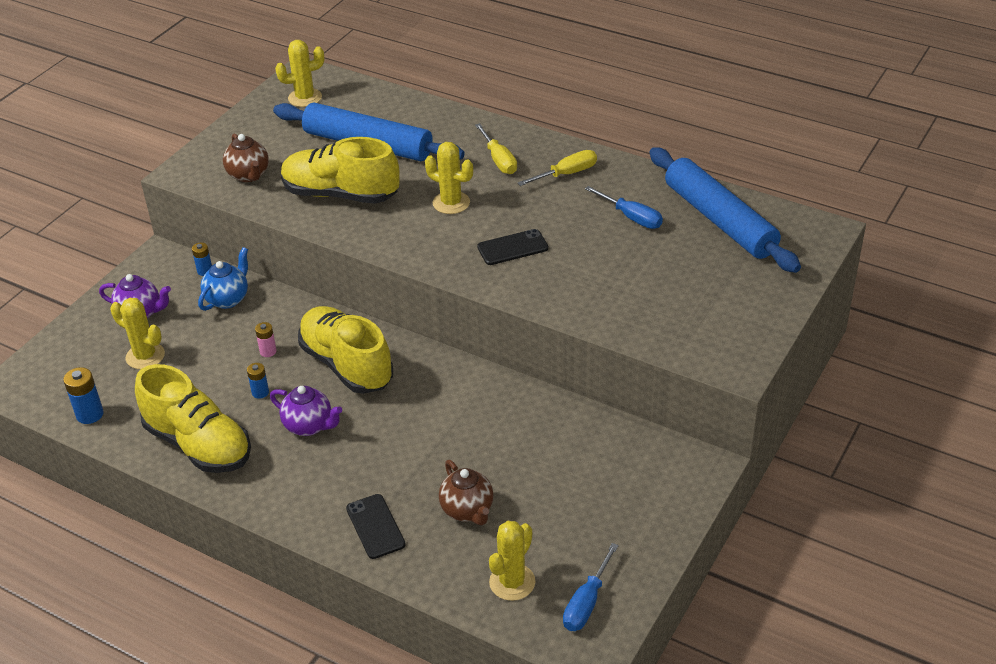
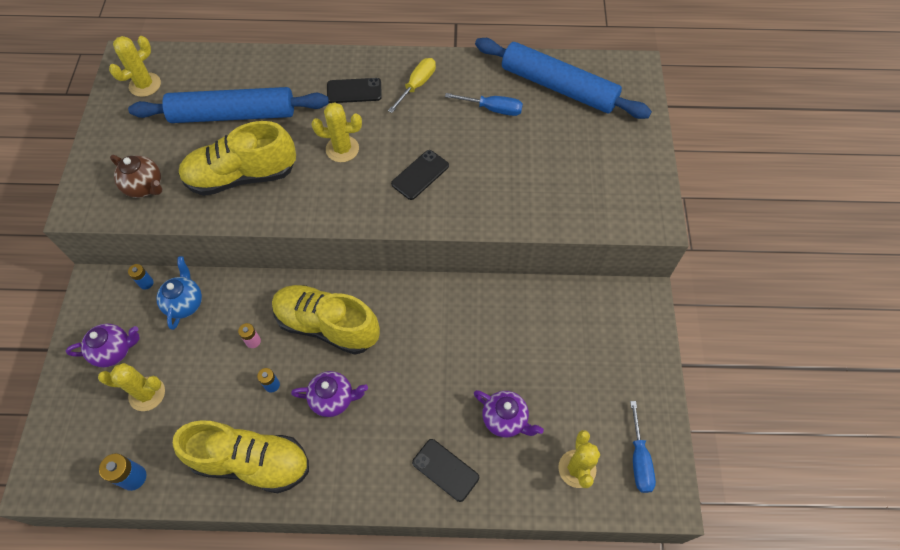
camera: 30 degrees left, 20 degrees up
brown teapot [439,460,494,525] -> purple teapot [474,390,544,438]
yellow screwdriver [475,123,517,174] -> black phone [327,78,382,103]

